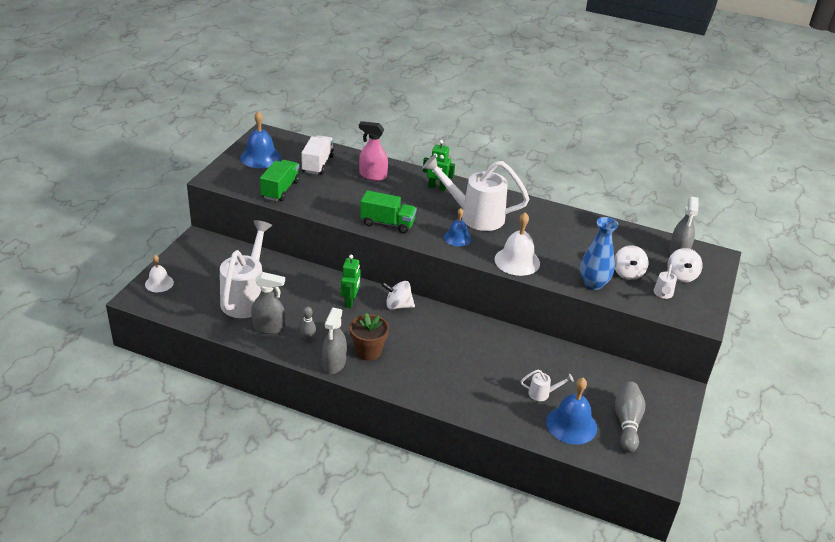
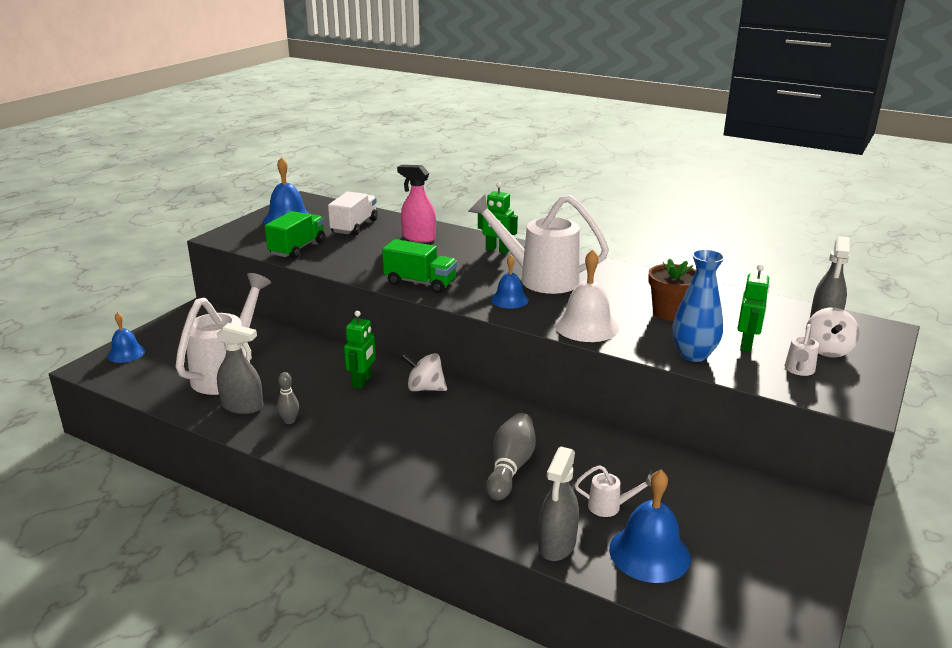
camera: 10 degrees right, 10 degrees down
white bell [145,255,174,292] -> blue bell [107,312,145,363]
grey spray bottle [322,308,347,374] -> grey spray bottle moved to [538,446,579,561]
brown flower pot [350,313,389,361] -> brown flower pot moved to [648,259,696,321]
white spinning top [614,245,648,280] -> green robot [737,264,770,352]
grey bowling pin [615,381,645,452] -> grey bowling pin moved to [486,413,536,501]

